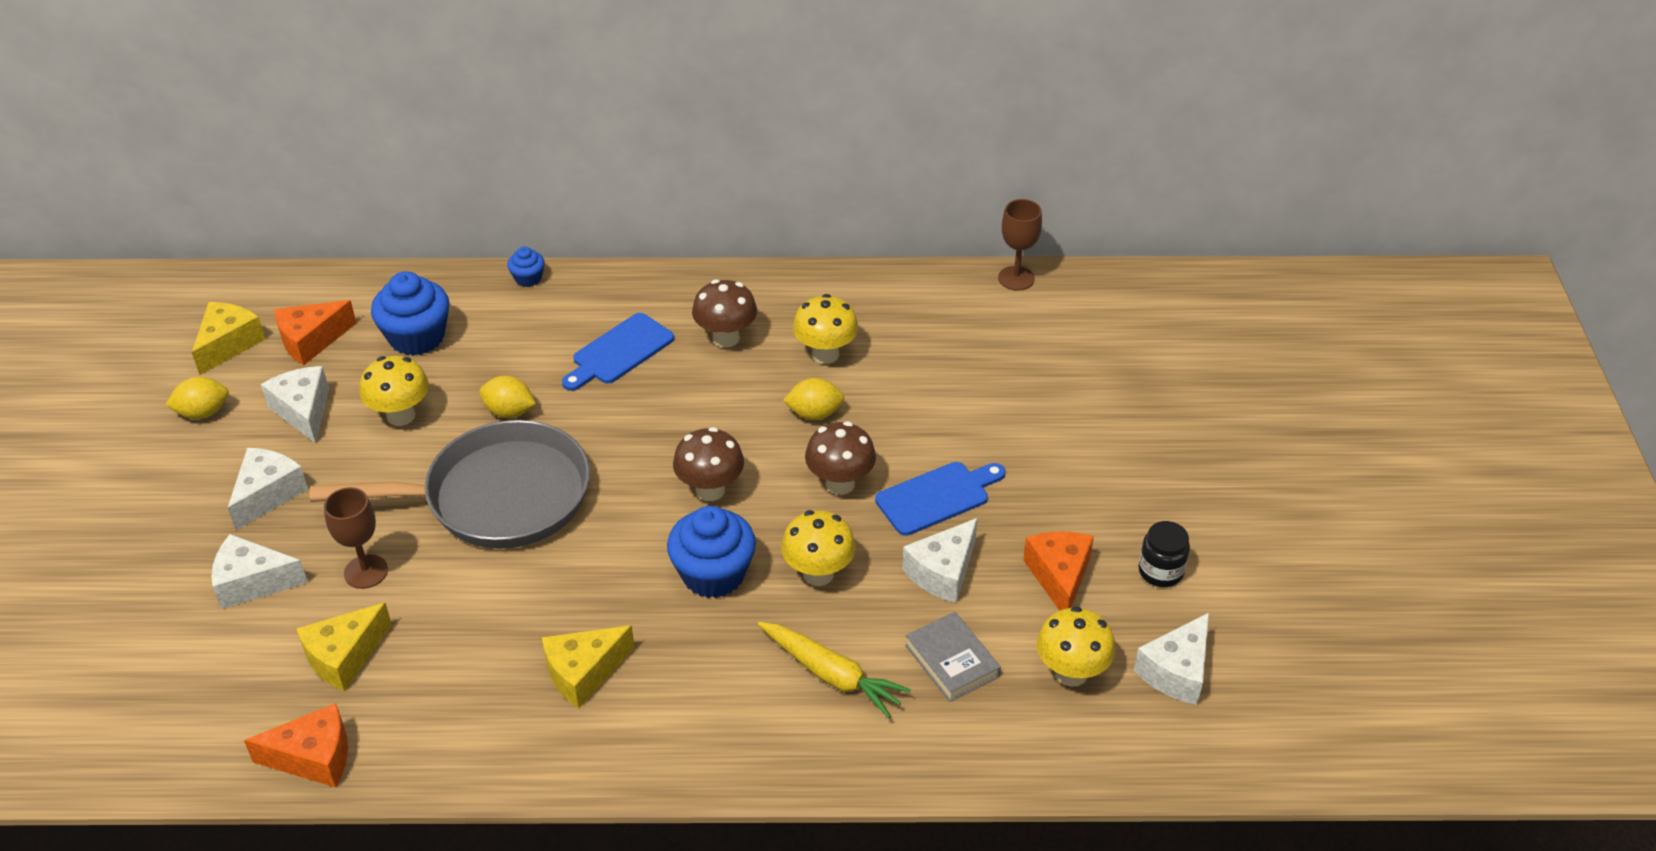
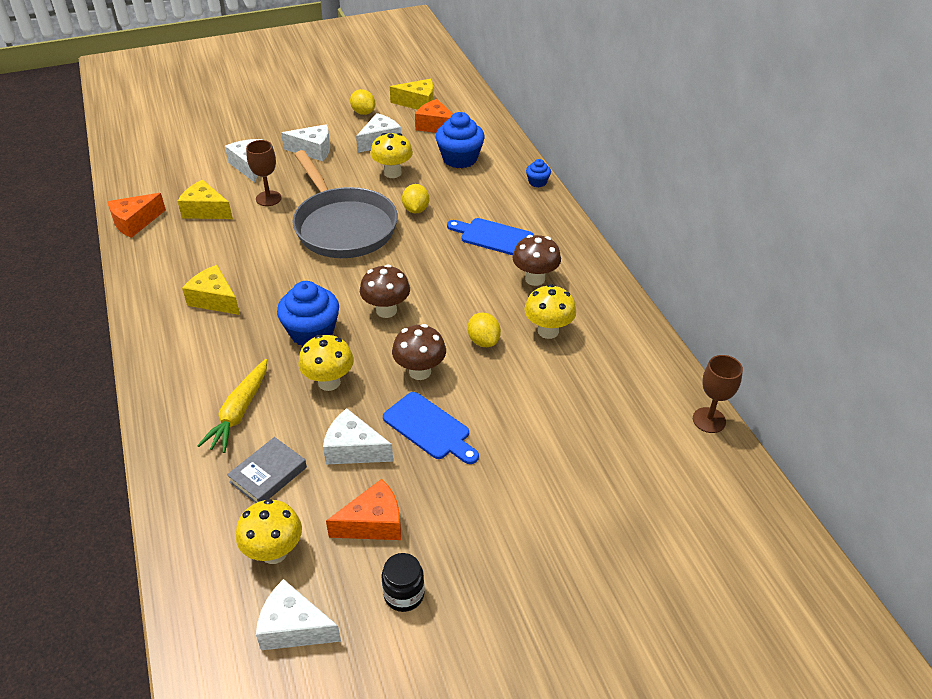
camera: 70 degrees right, 0 degrees up
orange cheese [244,703,348,787] -> orange cheese turned 75 degrees clockwise [108,193,166,238]

